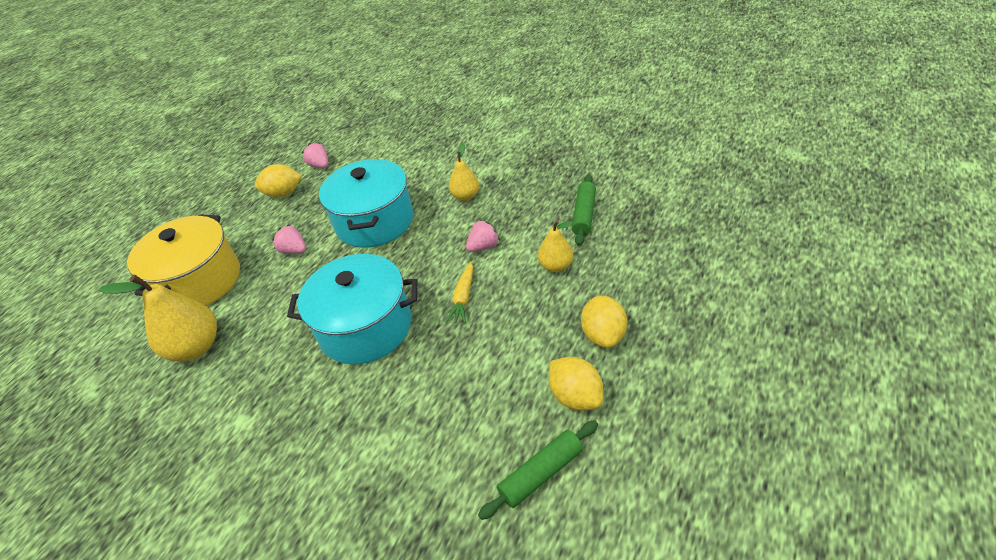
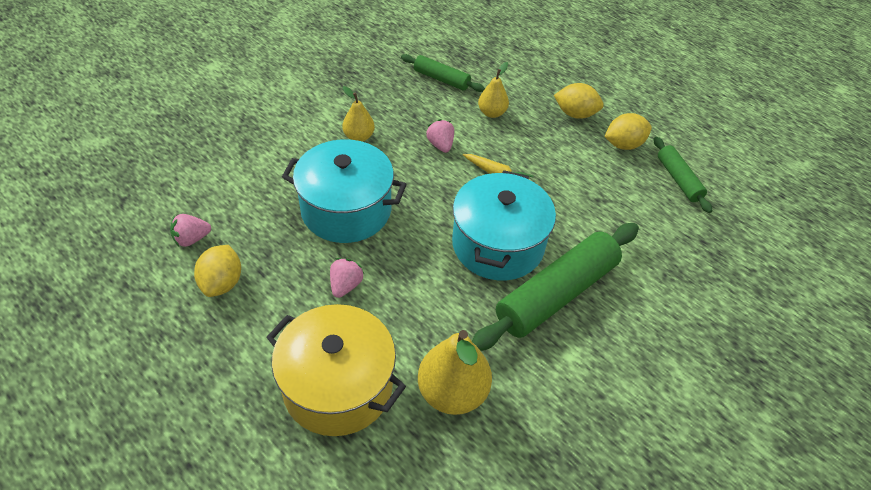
camera: 80 degrees left, 5 degrees up
pink strawberry [272,225,306,254] -> pink strawberry turned 150 degrees clockwise [330,258,364,298]
none -> green rolling pin [472,223,639,351]

